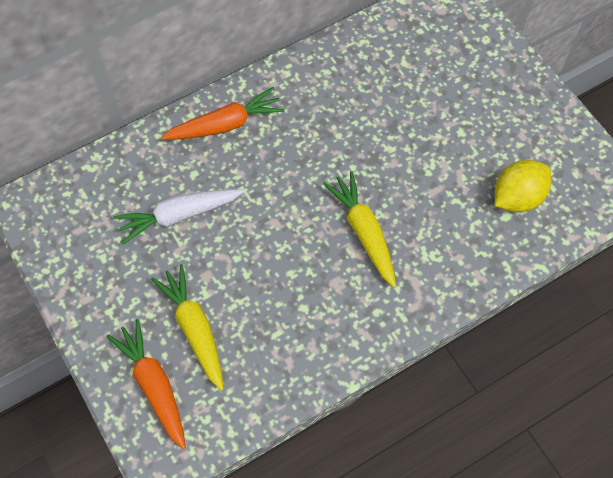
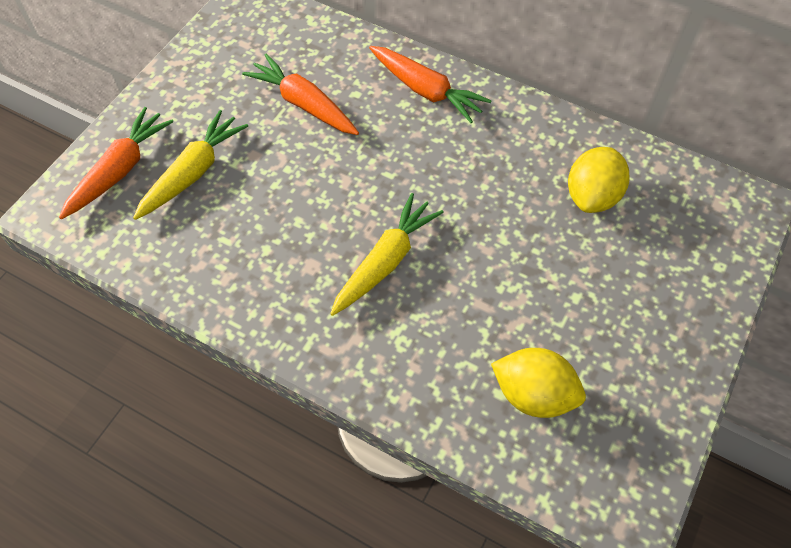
camera: 60 degrees right, 5 degrees down
white carrot [113,189,244,244] -> orange carrot [242,54,359,135]
none -> yellow lemon [568,147,630,213]

